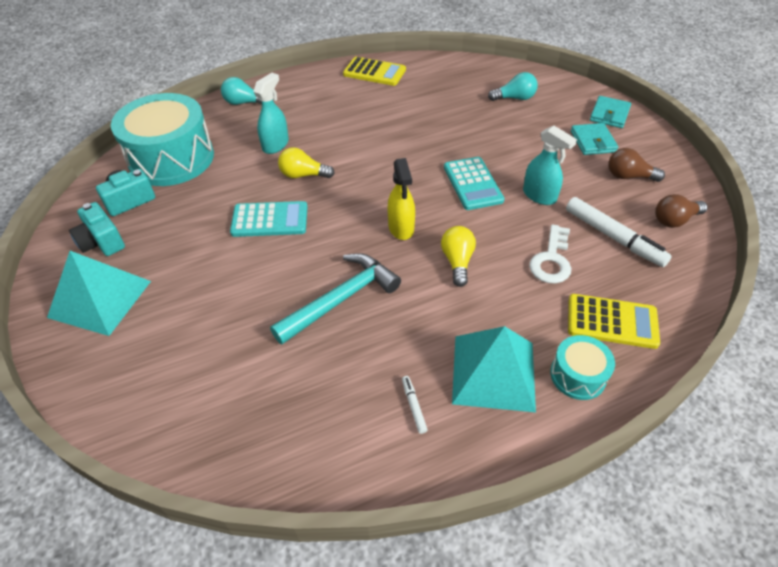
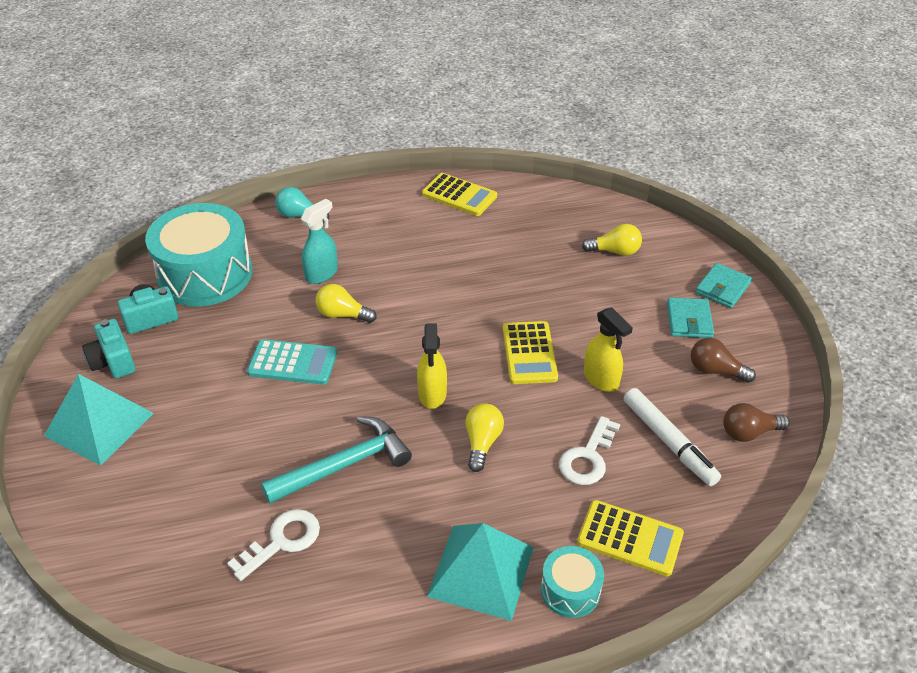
camera: 10 degrees right, 5 degrees down
white marker [402,376,428,434] -> none
turquoise calculator [444,157,505,210] -> yellow calculator [503,321,558,384]
turquoise light bulb [488,72,538,101] -> yellow light bulb [582,224,642,256]
turquoise spray bottle [523,126,577,205] -> yellow spray bottle [584,307,633,392]
none -> white key [227,509,320,581]

